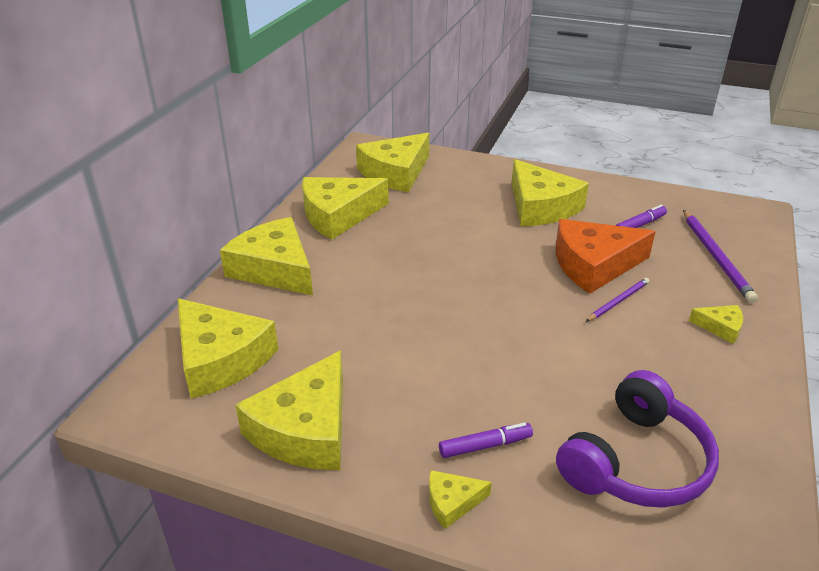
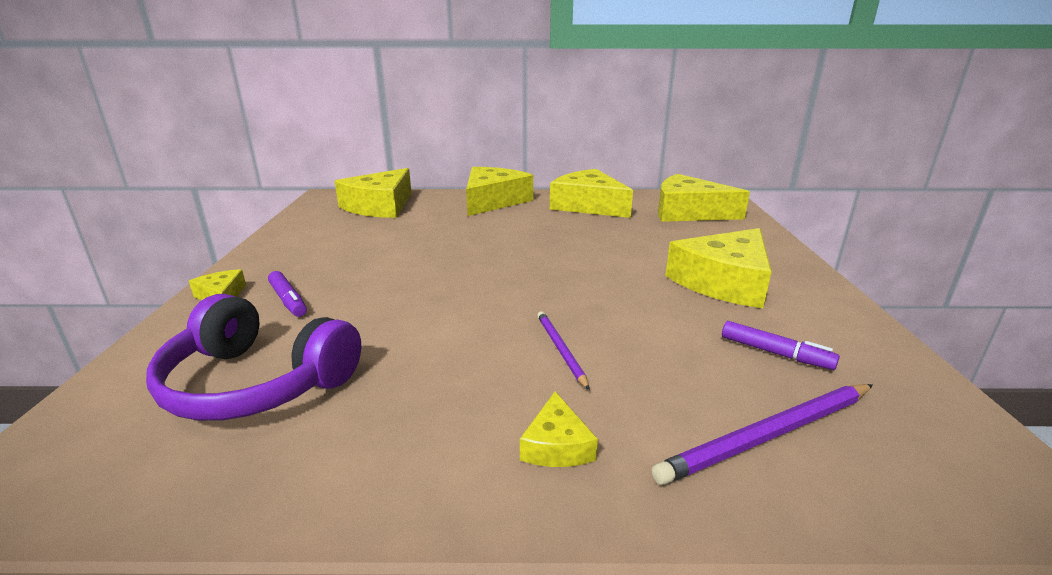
camera: 70 degrees right, 10 degrees down
yellow cheese [235,350,343,470] -> none
orange cheese [556,219,656,294] -> none
purple pencil [586,278,649,322] -> purple pencil turned 135 degrees counterclockwise [537,311,590,390]

